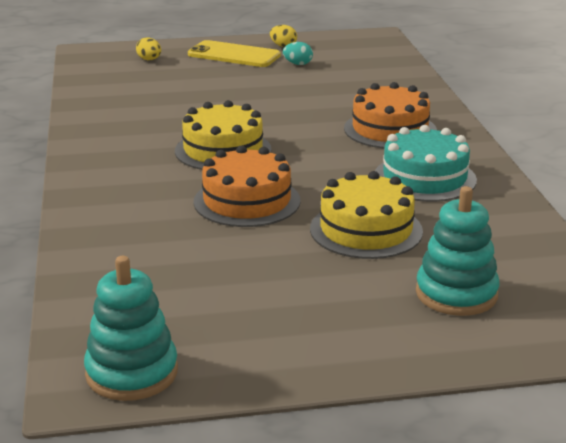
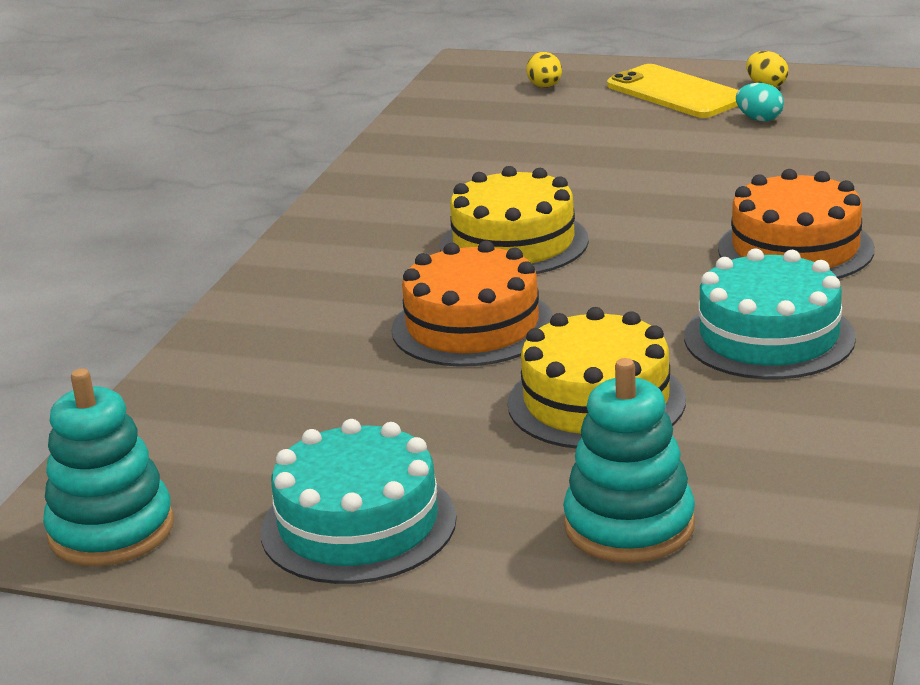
camera: 30 degrees right, 0 degrees up
none -> turquoise cake [260,419,457,584]

